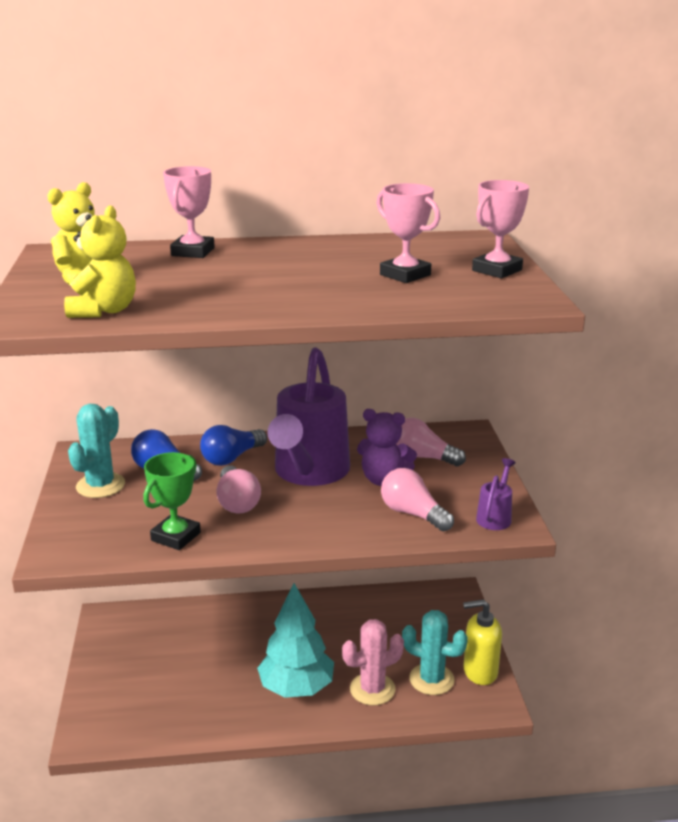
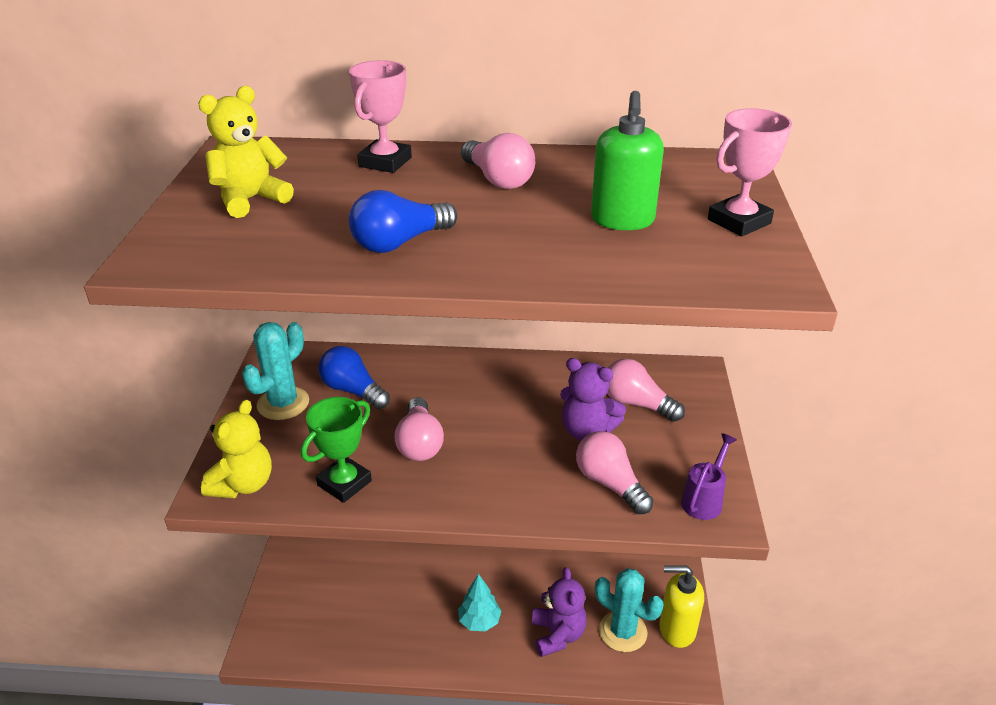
camera: 10 degrees right, 10 degrees up
yellow teddy bear [64,205,136,318] -> yellow teddy bear moved to [201,400,272,498]
blue light bulb [200,425,267,466] -> blue light bulb moved to [349,190,457,253]
turquoise tree [257,583,334,698] -> turquoise tree [458,574,501,631], size x0.54
purple watering can [268,347,350,486] -> none
pink cactus [342,619,404,705] -> purple teddy bear [532,567,587,657]
pink trophy [376,183,440,283] -> green soap dispenser [591,91,664,230]
none -> pink light bulb [461,133,535,189]

